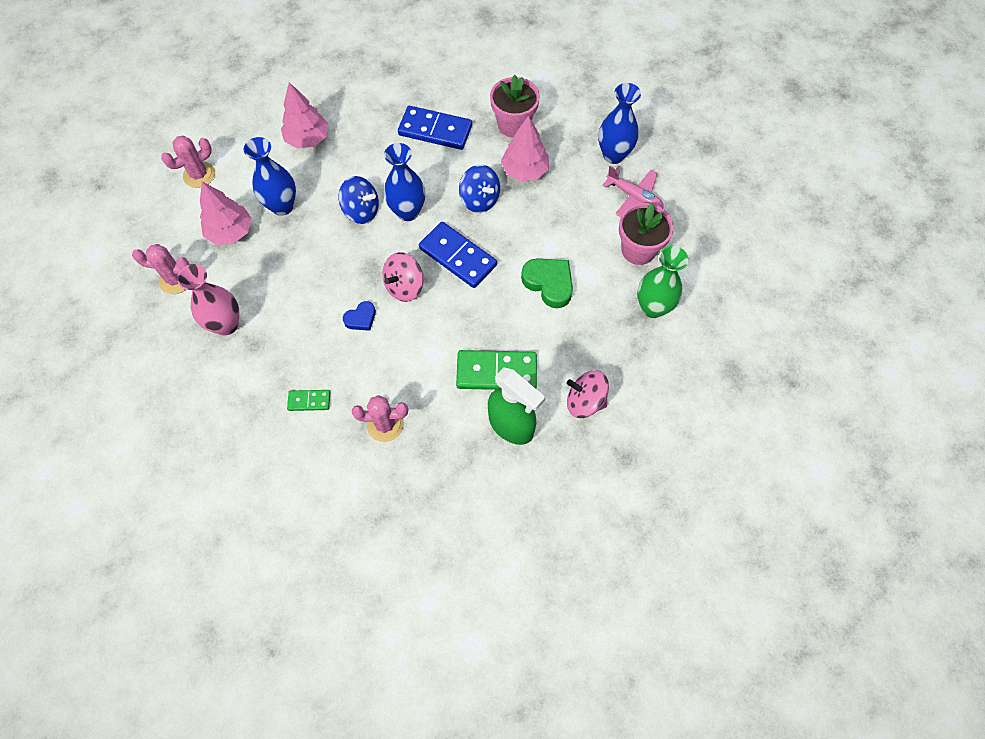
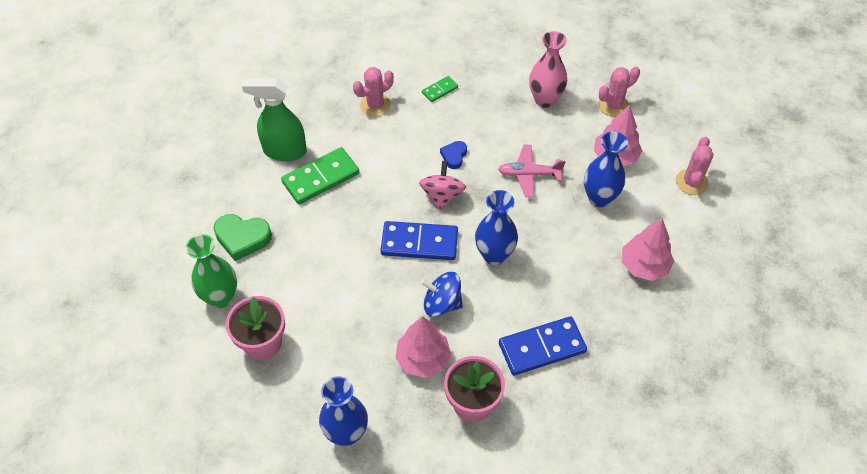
camera: 145 degrees right, 10 degrees down
blue spinning top [339,176,379,224] -> none
green heart [521,259,573,308] -> green heart moved to [214,214,272,261]
pink spinning top [567,370,609,418] -> none
pink plane [602,166,664,217] -> pink plane moved to [498,145,566,197]

